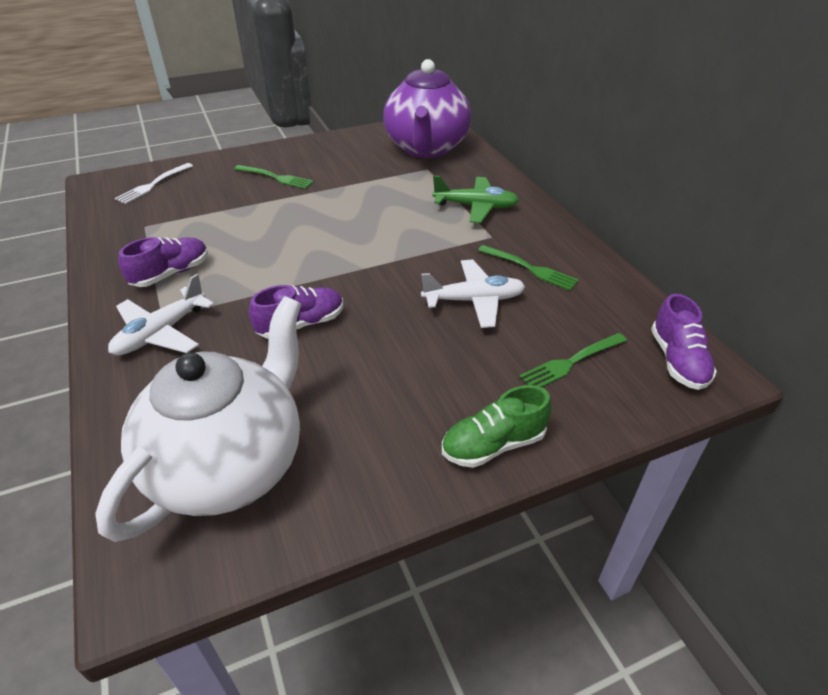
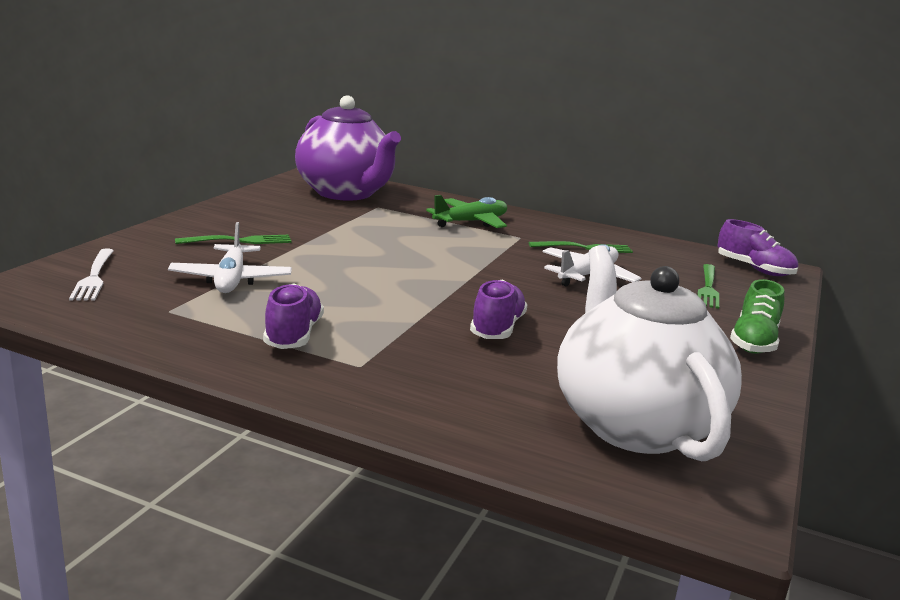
camera: 45 degrees left, 20 degrees down
white plane [108,274,214,355] -> white plane moved to [168,222,292,293]

